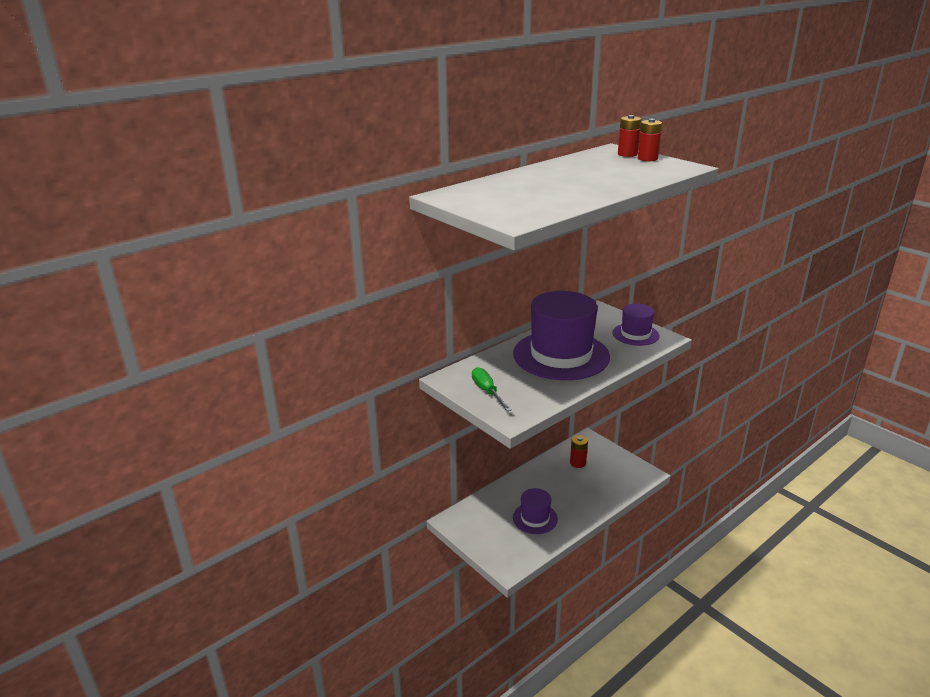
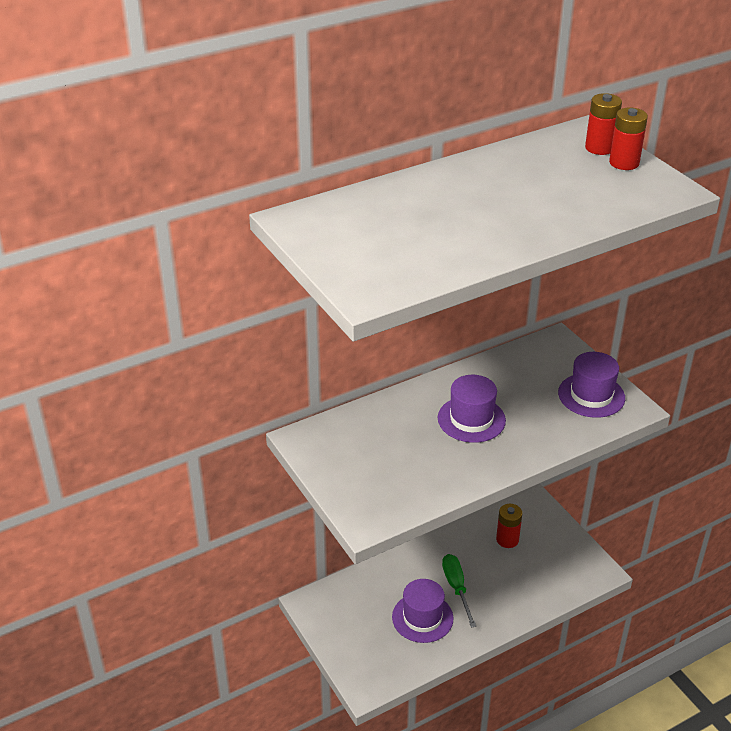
camera: 10 degrees right, 10 degrees up
green screwdriver [472,367,512,411] -> green screwdriver moved to [442,554,476,628]
purple hat [513,291,610,380] -> purple hat [438,375,506,443], size x0.50

